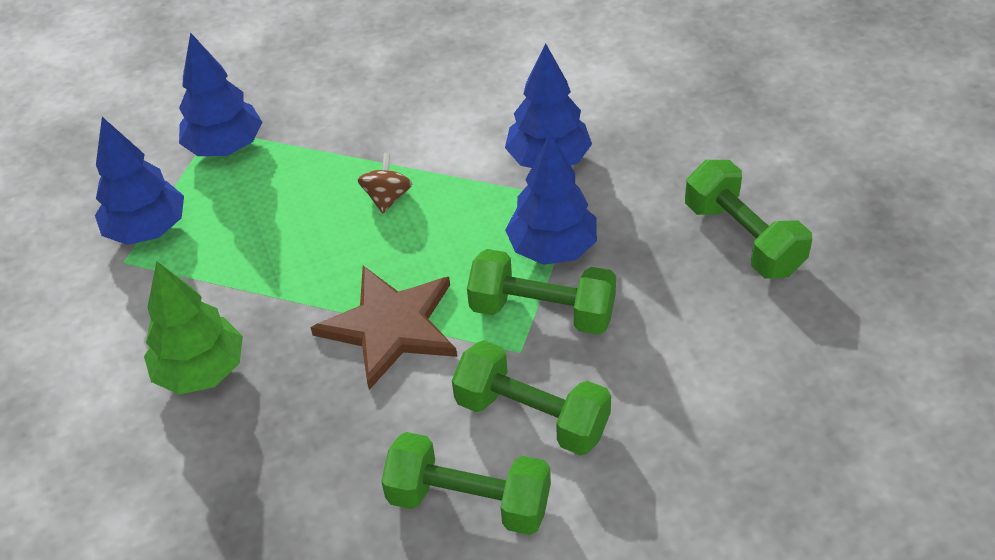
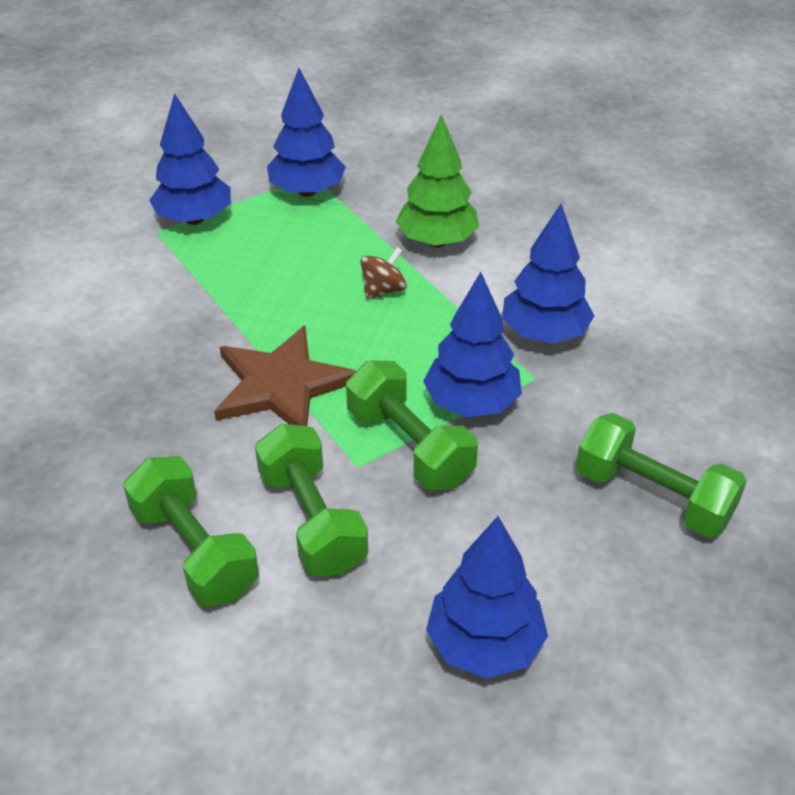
camera: 35 degrees right, 5 degrees down
green tree [144,261,243,394] -> green tree moved to [396,114,479,247]
green dumbbell [685,160,812,279] -> green dumbbell turned 60 degrees counterclockwise [576,413,747,538]
none -> blue tree [426,516,548,678]

